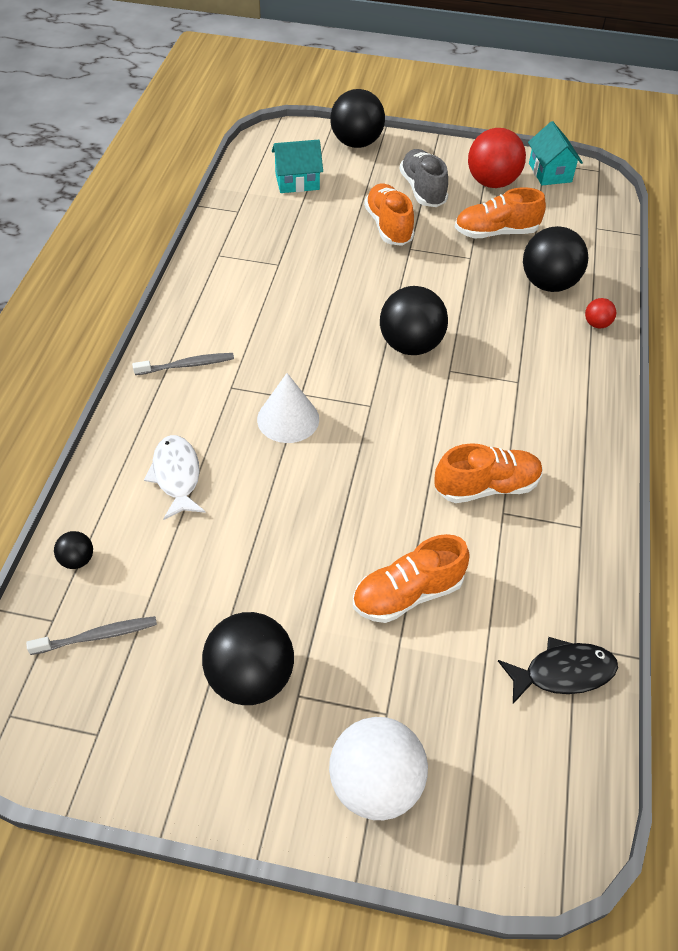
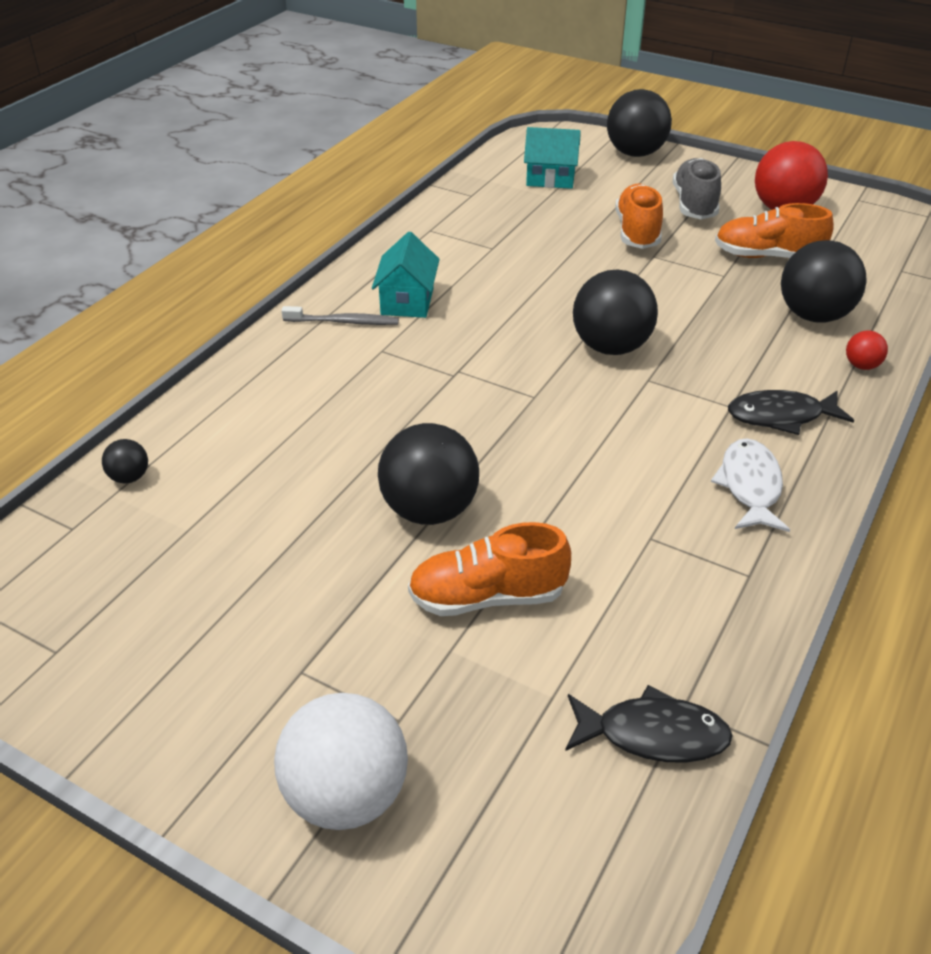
camera: 20 degrees right, 10 degrees down
grey toothbrush [26,616,157,655] -> none
white fish [144,435,206,520] -> white fish moved to [711,438,790,532]
black ball [202,612,294,705] -> black ball moved to [378,423,479,525]
white cone [257,373,319,443] -> none
orange shoe [434,443,543,503] -> none
turquoise house [528,121,583,185] -> turquoise house moved to [372,232,440,318]
none -> black fish [728,390,854,435]

